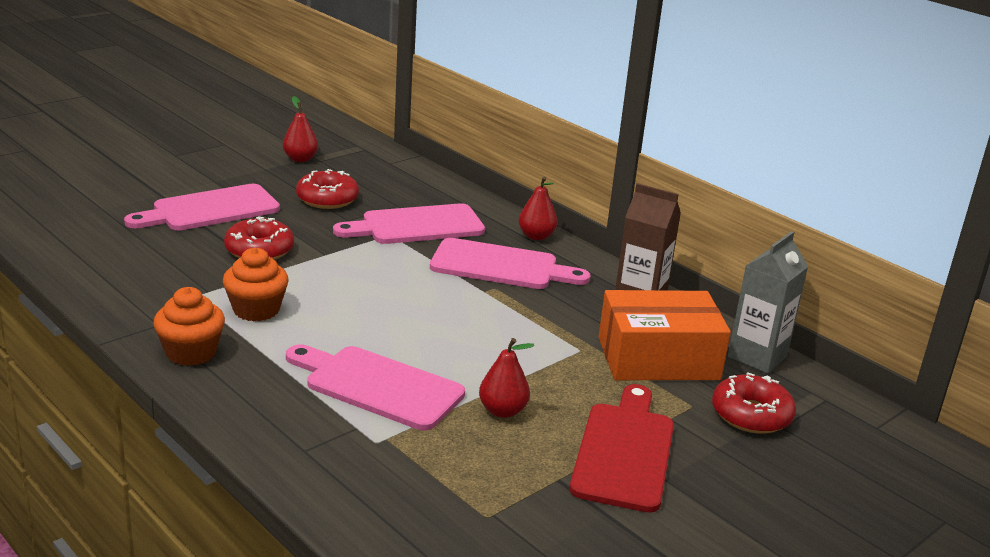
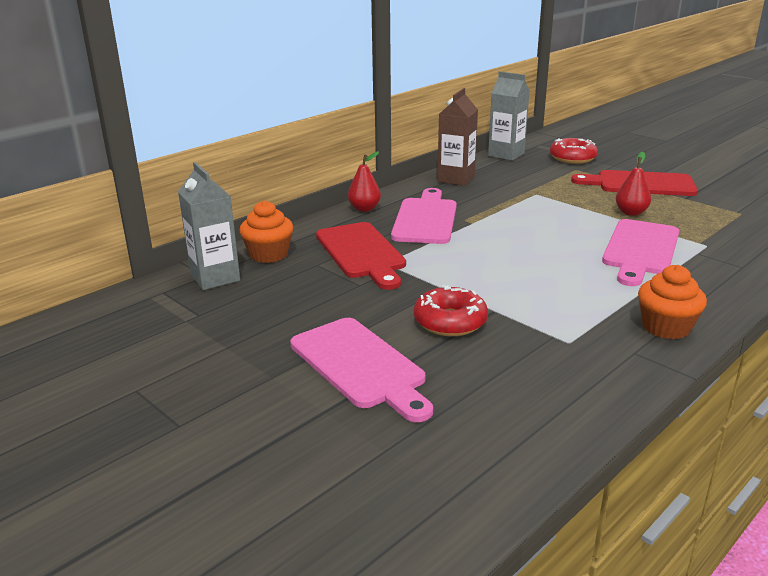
camera: 90 degrees left, 0 degrees up
orange cupcake [223,248,288,322] -> orange cupcake moved to [239,201,293,263]
red pear [283,96,318,162] -> none
red donut [296,169,359,209] -> none
pink cutting board [333,203,485,244] -> red cutting board [316,222,406,290]
orange box [599,290,731,380] -> none
none -> grey carton [178,162,240,290]

